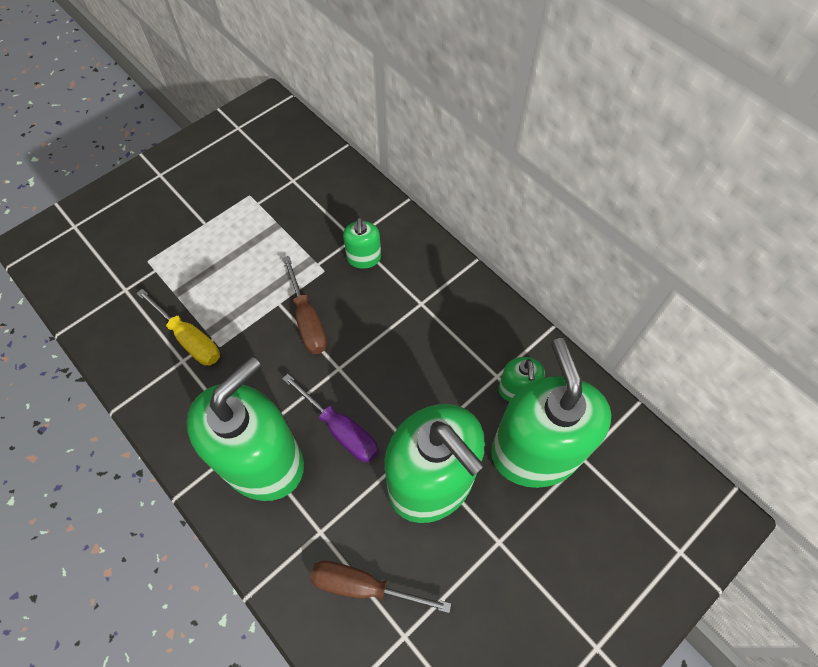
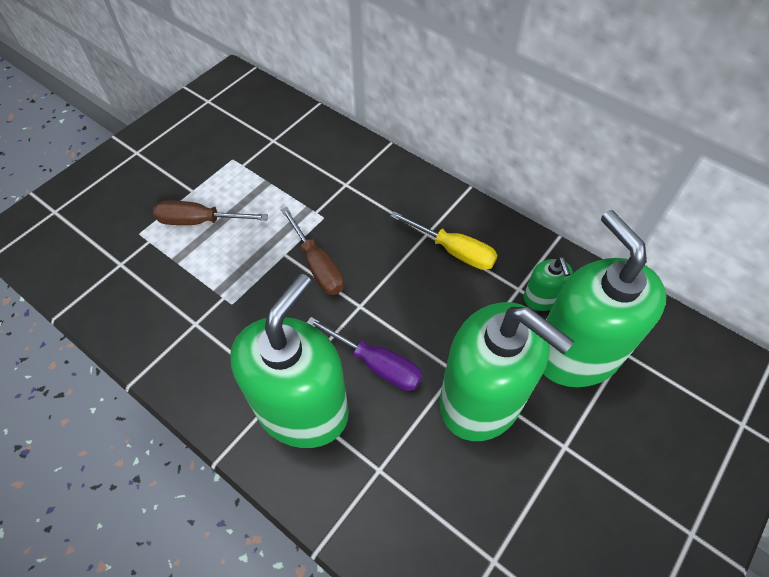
camera: 10 degrees left, 5 degrees down
yellow screwdriver [137,289,220,365] -> yellow screwdriver moved to [390,212,498,270]
brown screwdriver [310,561,451,613] -> brown screwdriver moved to [153,200,268,225]
green soap dispenser [343,218,381,269] -> none

